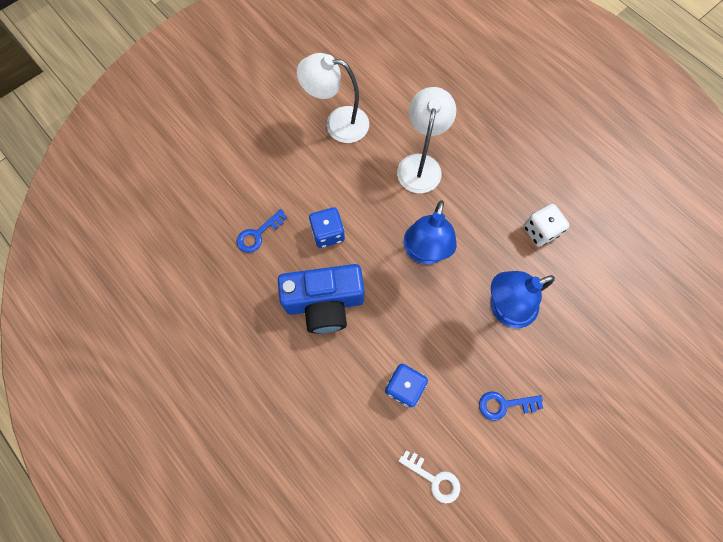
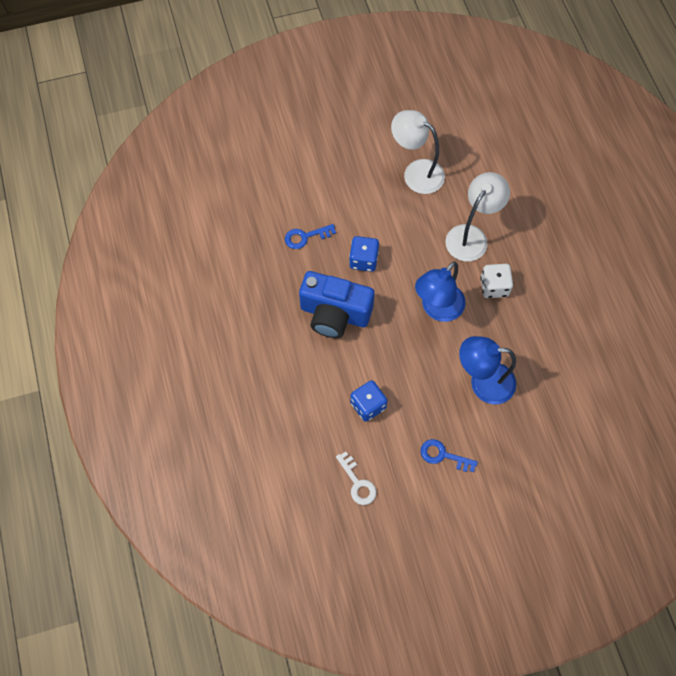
camera: 25 degrees right, 5 degrees down
white dice [523,204,570,247] -> white dice moved to [480,264,513,298]

